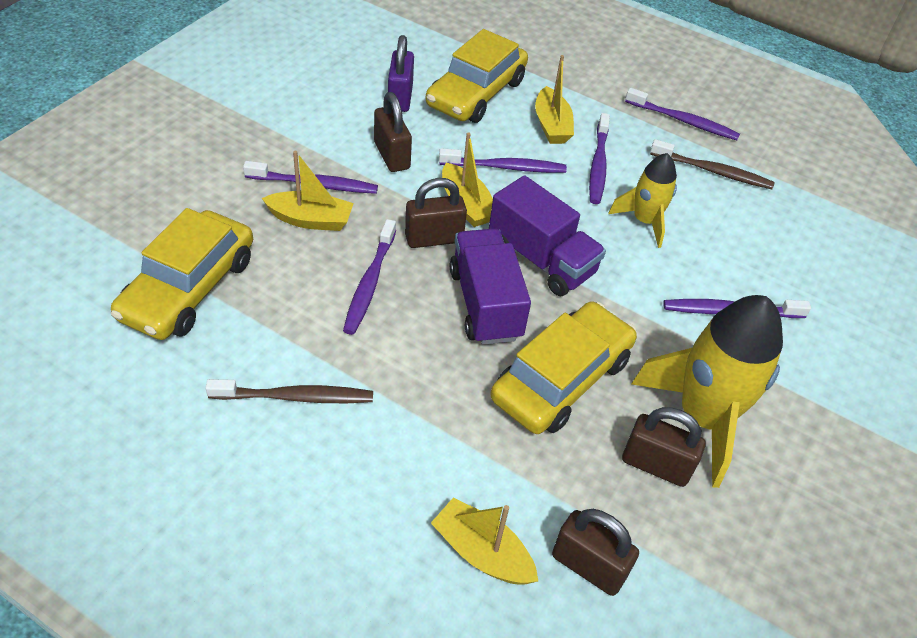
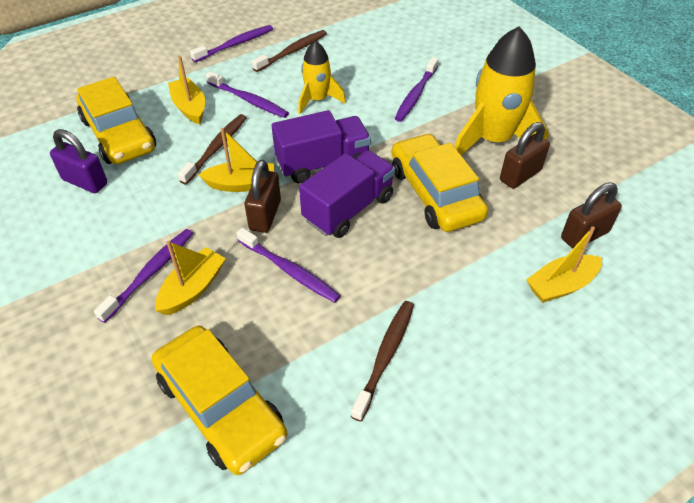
camera: 60 degrees left, 0 degrees up
brown padlock [374,92,412,172] -> none
purple toothbrush [439,148,567,173] -> brown toothbrush [178,114,247,184]
purple truck [450,228,531,345] -> purple truck turned 120 degrees clockwise [299,150,395,238]
yellow boat [535,55,574,144] -> yellow boat turned 135 degrees counterclockwise [168,56,205,125]

